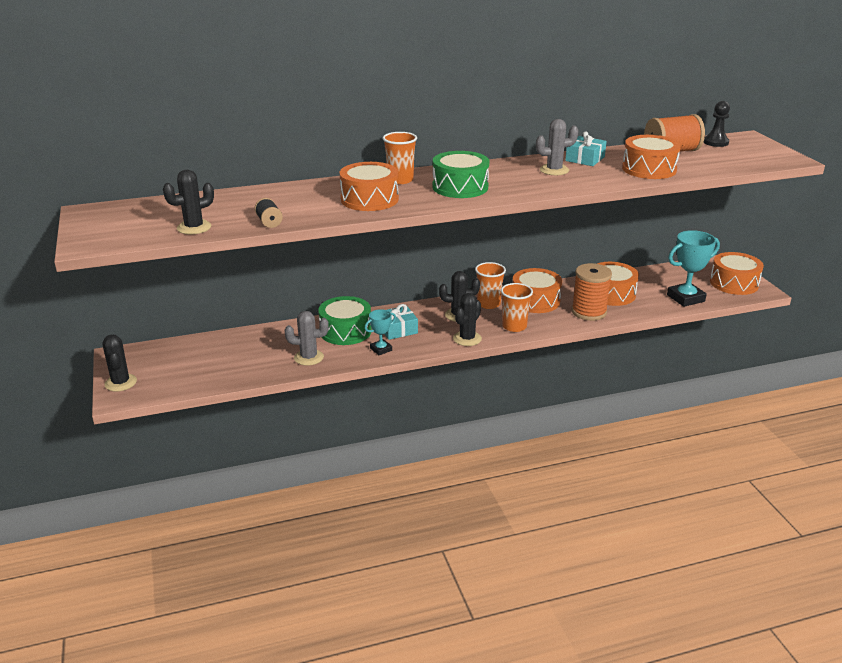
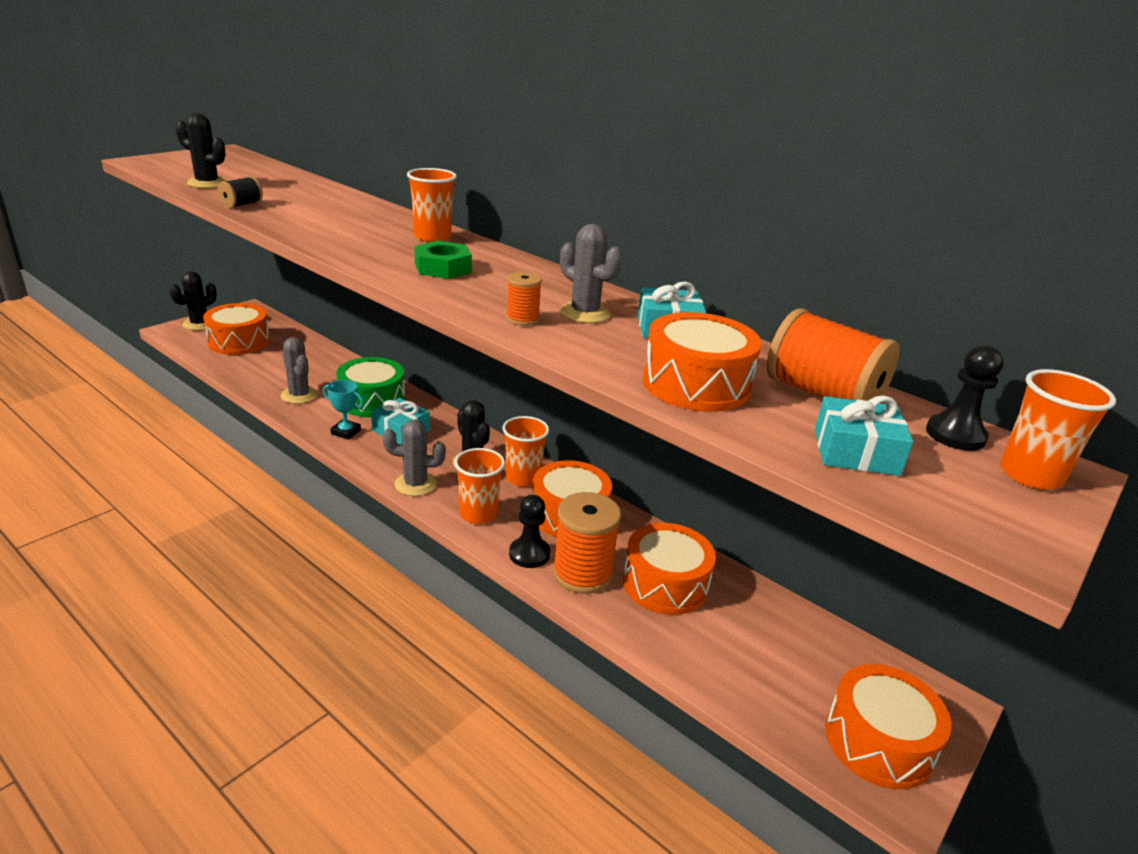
camera: 55 degrees right, 0 degrees up
orange drum [340,162,399,211] -> orange drum moved to [203,303,270,355]
green drum [432,151,489,198] -> green nut [414,241,472,279]
black cactus [453,293,482,346] -> grey cactus [383,420,446,496]
turquoise trophy [667,230,720,307] -> none
none -> orange spool [506,272,542,326]
none -> black pawn [509,495,550,568]
none -> turquoise gift [815,396,914,476]
none -> orange cup [1000,369,1116,490]

